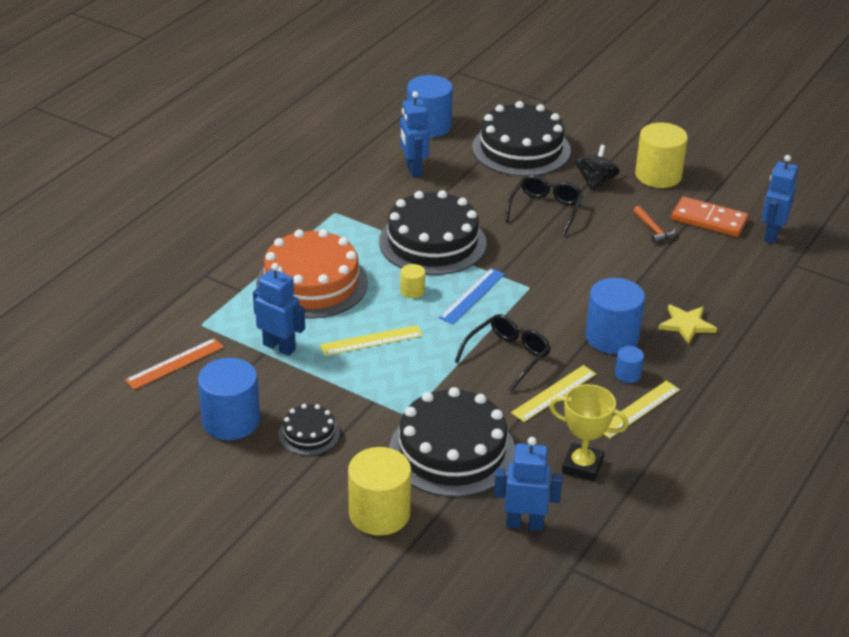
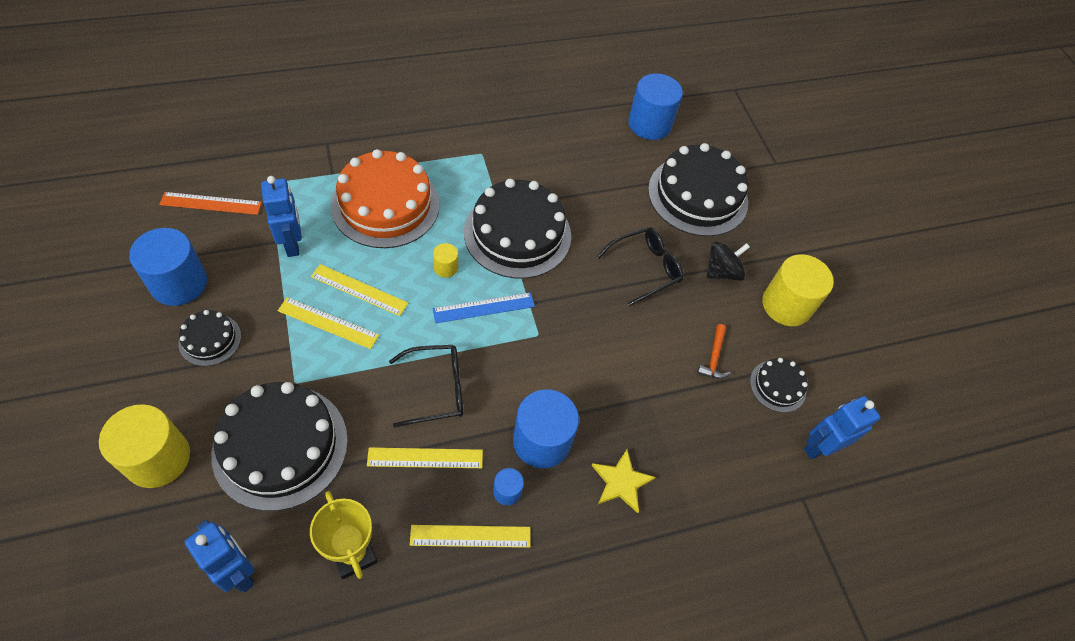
camera: 35 degrees right, 20 degrees up
blue robot [400,91,429,177] -> none
orange domino [671,197,748,237] -> black cake [750,358,808,413]
none -> yellow ruler [278,297,379,349]

